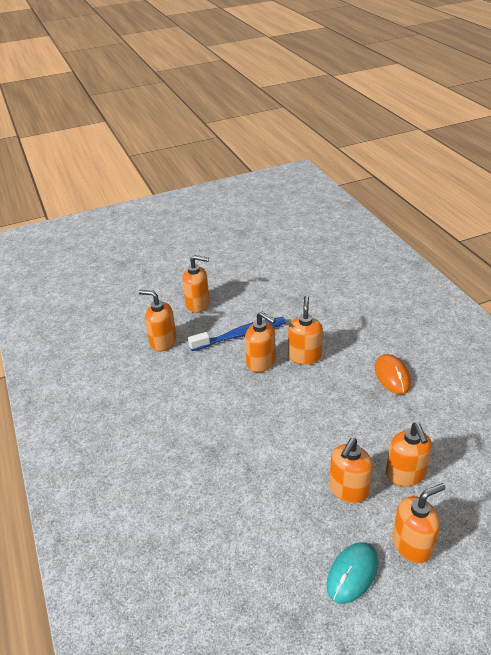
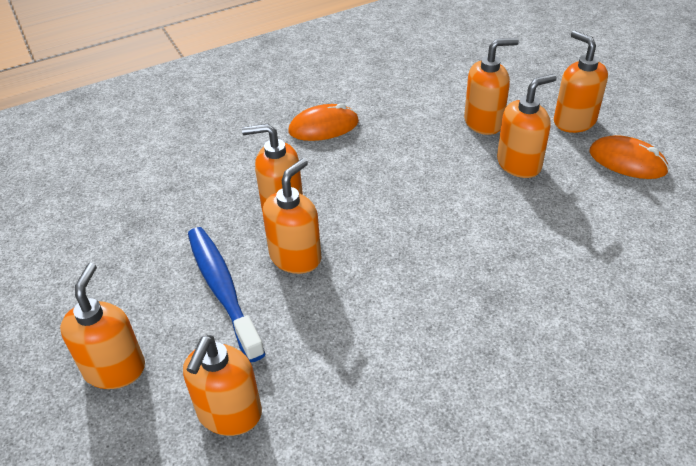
camera: 95 degrees left, 5 degrees up
turquoise mouse [326,542,378,604] -> orange mouse [589,135,669,179]
orange soap dispenser [329,438,373,503] -> orange soap dispenser turned 60 degrees counterclockwise [497,74,557,178]

